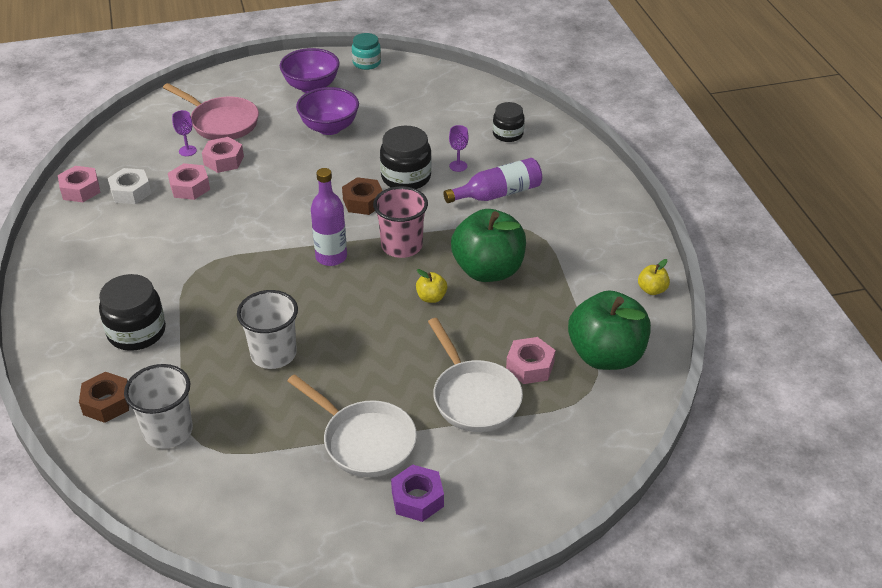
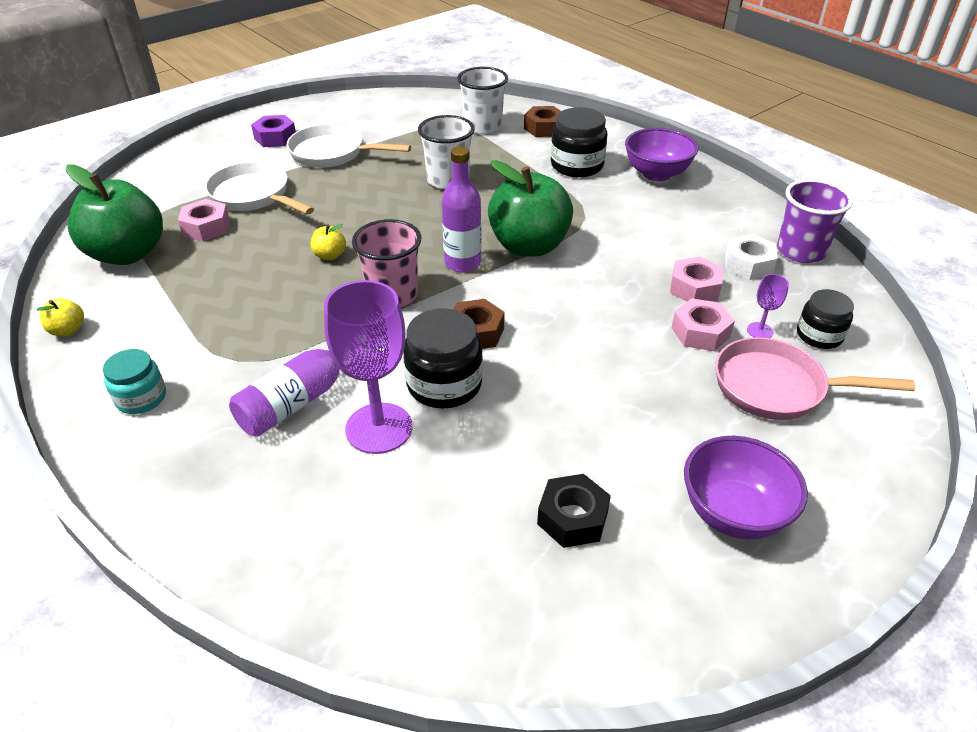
camera: 155 degrees right, 0 degrees up
pink nut [58,166,100,202] -> purple cup [777,179,853,263]
purple bowl [296,87,359,135] -> purple bowl moved to [625,128,698,181]
turquoise jar [352,33,381,70] -> turquoise jar moved to [103,349,166,414]
purple goblet [449,125,469,172] -> purple goblet [324,280,412,454], size x2.29
green apple [451,209,526,282] -> green apple moved to [488,160,573,257]
black jar [493,102,525,142] -> black jar moved to [797,289,854,349]
none -> black nut [537,474,611,548]

